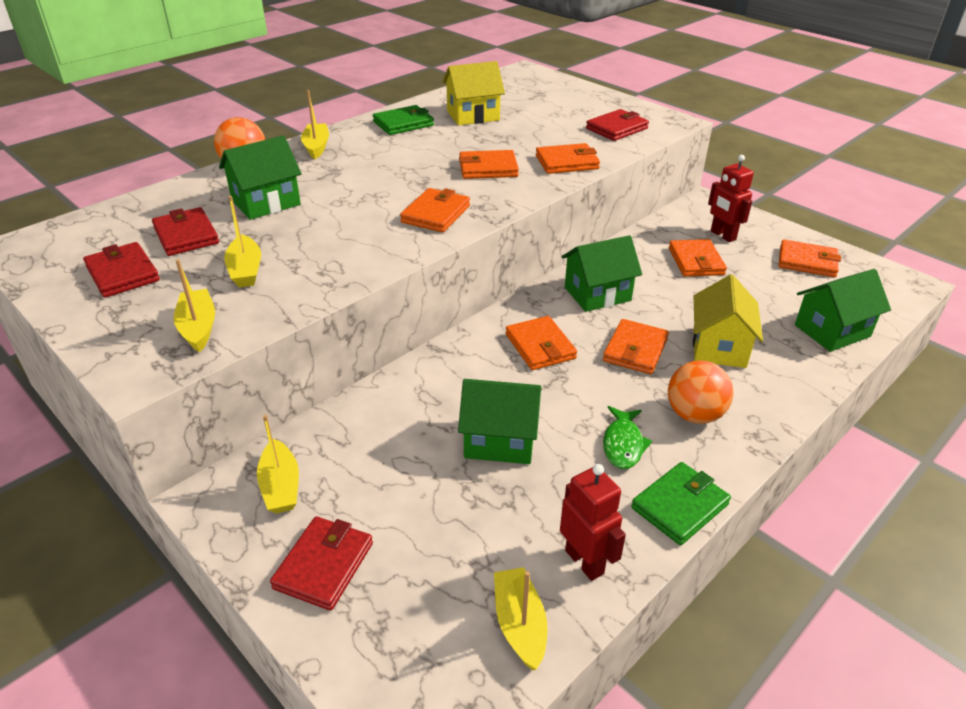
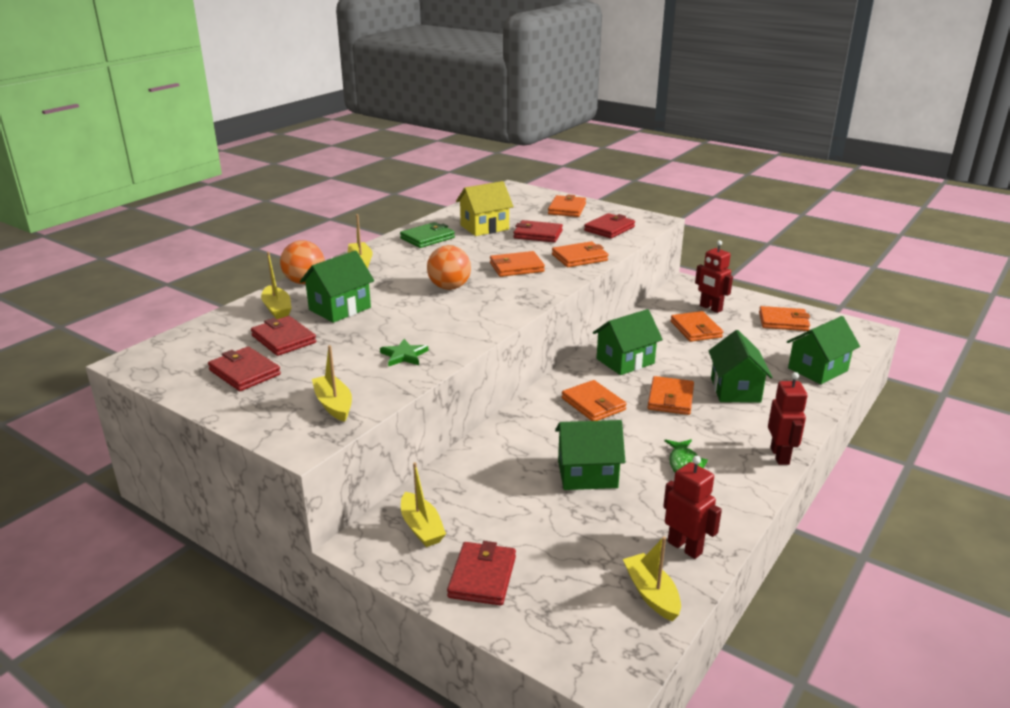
camera: 10 degrees left, 10 degrees down
yellow boat [224,196,261,287] -> yellow boat moved to [261,252,291,319]
orange wallet [400,188,470,232] -> orange wallet moved to [548,195,586,217]
green wallet [631,462,731,545] -> none
orange ball [668,361,734,424] -> orange ball moved to [427,245,471,290]
yellow house [693,274,763,368] -> green house [709,330,772,403]
none -> green star [380,339,428,367]
none -> red wallet [513,220,563,242]
none -> red robot [768,372,807,465]

